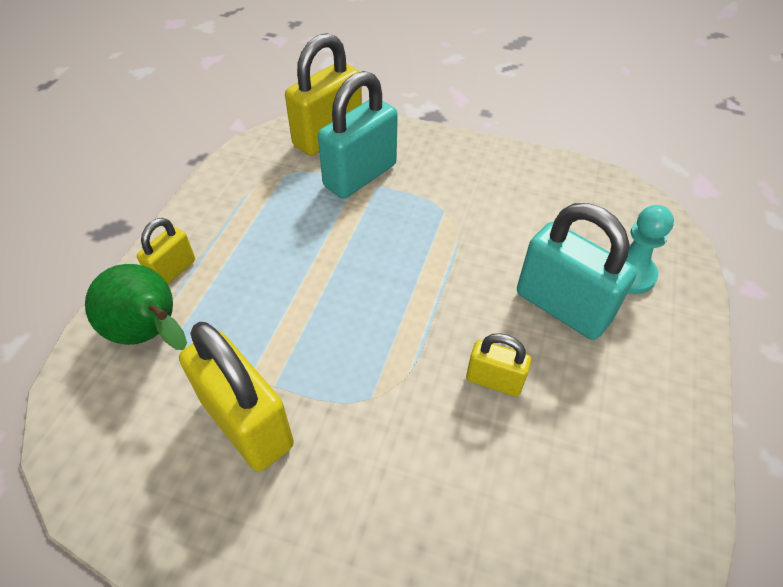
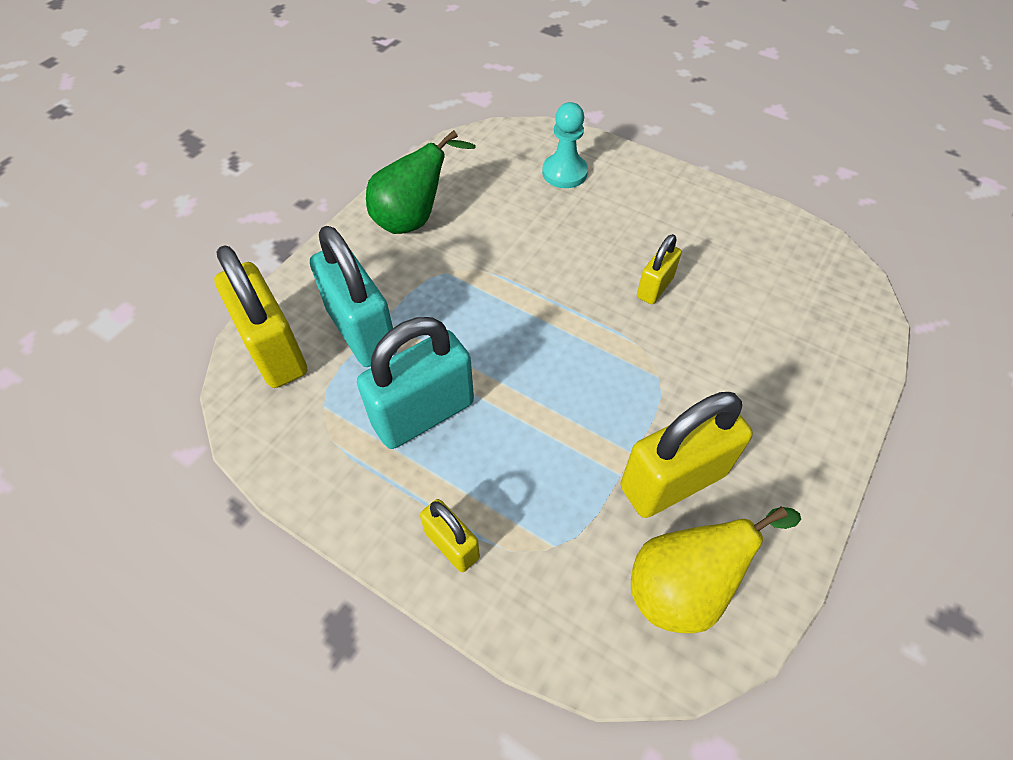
camera: 75 degrees left, 5 degrees up
green pear [85,264,187,350] -> green pear moved to [366,130,476,234]
turquoise padlock [517,203,637,340] -> turquoise padlock moved to [357,317,474,449]
none -> yellow pear [631,506,801,633]

